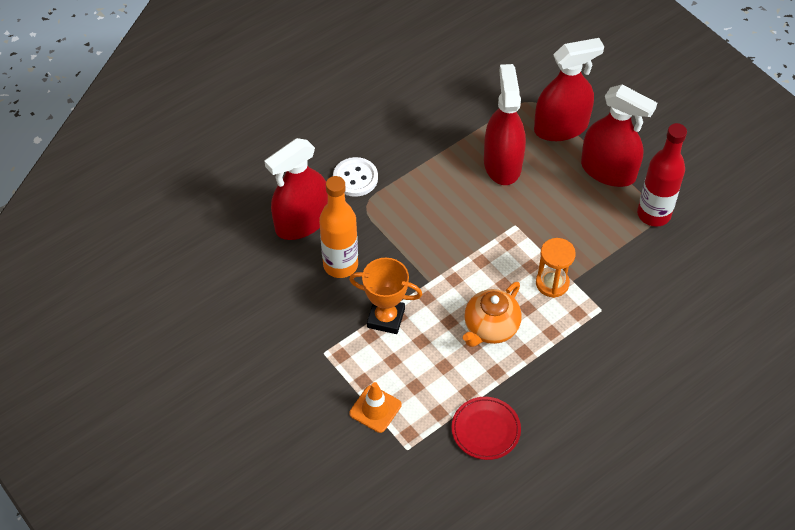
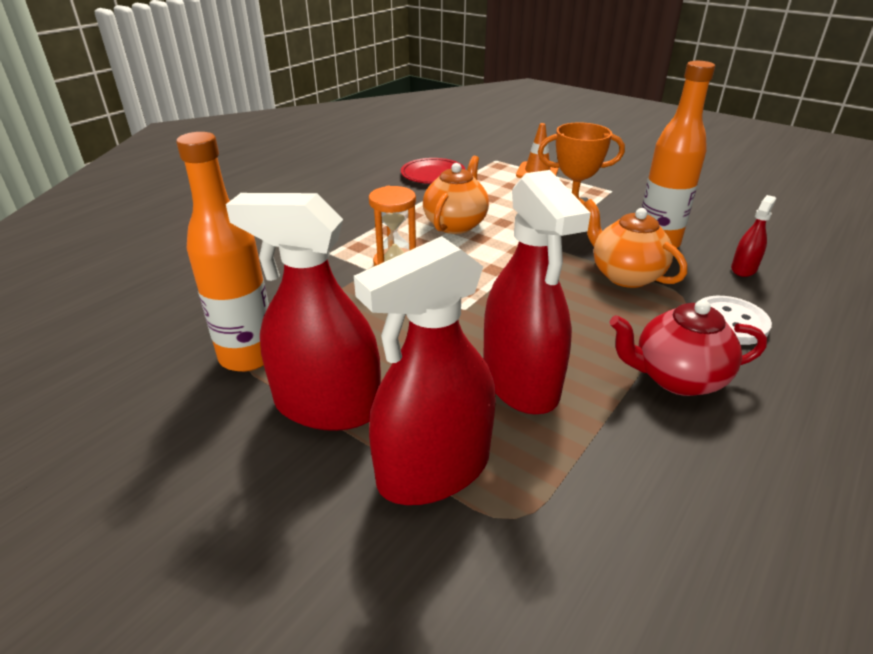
camera: 165 degrees right, 20 degrees down
red spray bottle [264,138,328,240] -> red spray bottle [731,195,776,277], size x0.45
red bottle [637,123,687,227] -> orange bottle [176,132,269,372]
none -> orange teapot [584,199,687,288]
none -> red teapot [609,300,767,396]

